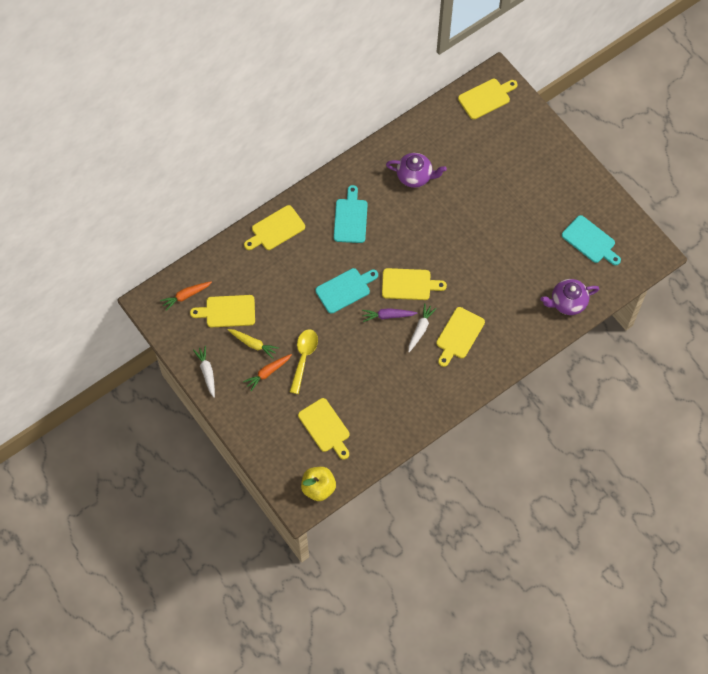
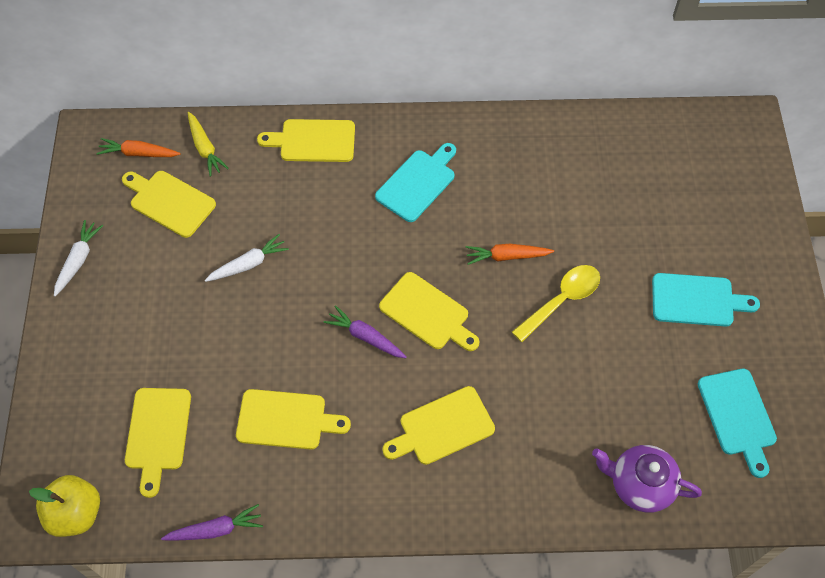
camera: 35 degrees right, 5 degrees down
yellow carrot [228,329,279,359] -> yellow carrot moved to [188,112,229,177]
orange carrot [243,354,292,391] -> orange carrot moved to [466,244,554,265]
yellow spoon [290,329,318,394] -> yellow spoon moved to [512,265,600,342]
turquoise cutting board [315,268,378,314] -> turquoise cutting board moved to [652,273,760,327]
purple teapot [386,153,447,188] -> none
white carrot [408,303,437,352] -> white carrot moved to [205,234,289,282]
yellow cutting board [458,79,517,119] -> yellow cutting board moved to [236,389,351,450]
none -> purple carrot [161,504,263,541]

